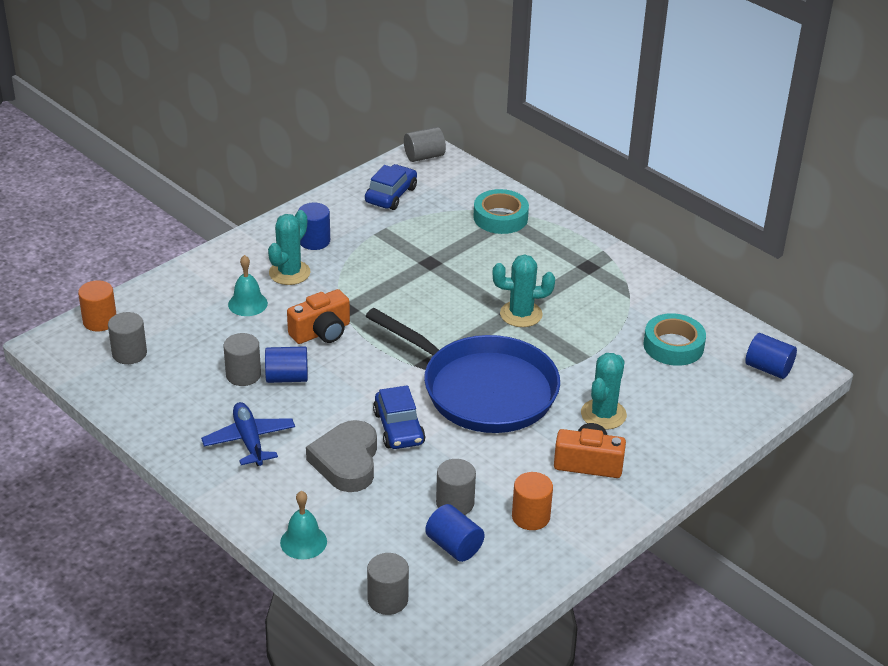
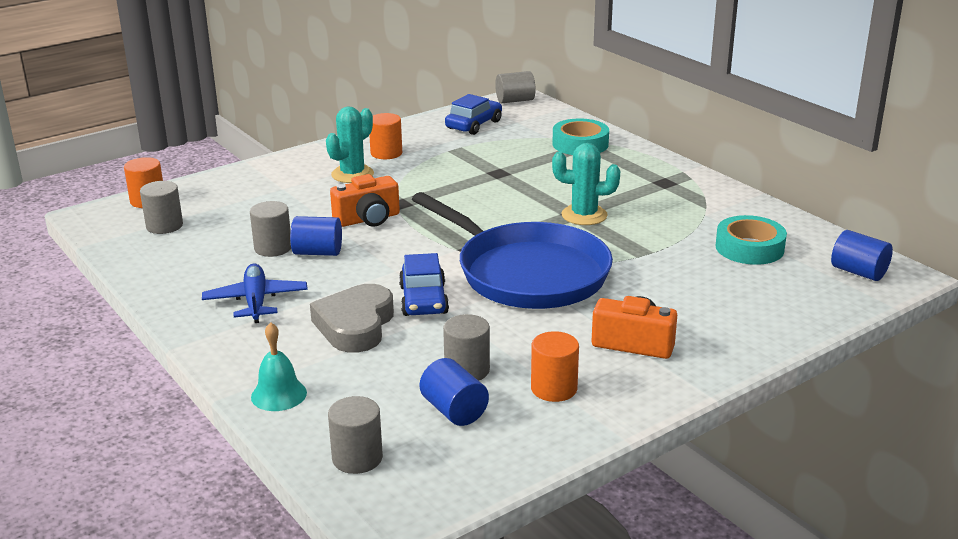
camera: 10 degrees right, 10 degrees down
turquoise bell [228,255,268,316] -> none
blue cylinder [298,203,330,250] -> orange cylinder [369,113,402,159]
turquoise cactus [581,353,627,430] -> none

